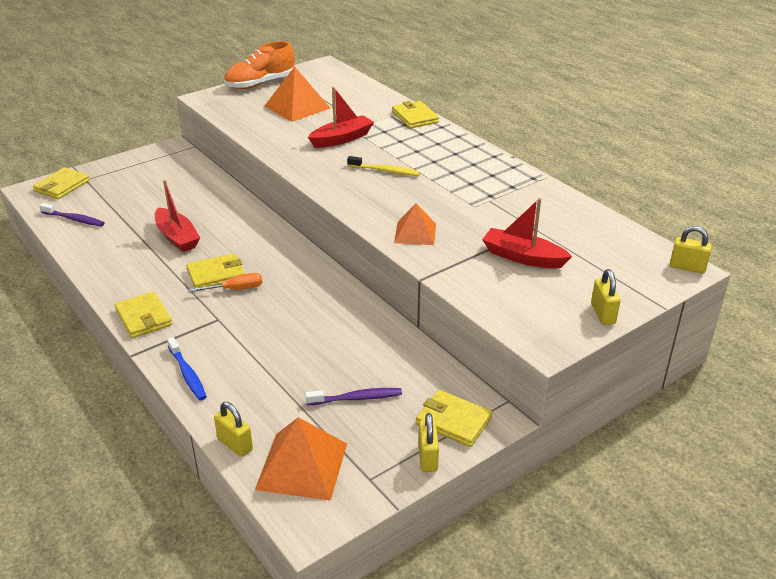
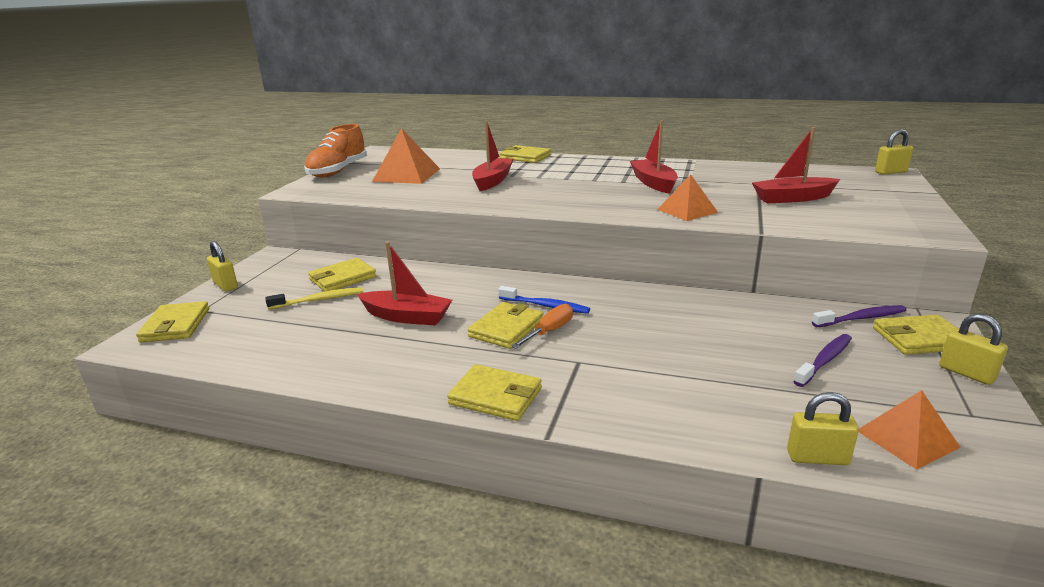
camera: 35 degrees left, 10 degrees down
purple toothbrush [39,203,105,226] -> purple toothbrush moved to [812,305,906,327]
blue toothbrush [167,337,207,401] -> blue toothbrush moved to [498,286,590,314]
orange pyramid [255,417,347,501] -> orange pyramid [859,390,961,470], size x0.65
yellow toothbrush [347,156,420,176] -> yellow toothbrush moved to [265,287,363,310]
yellow padlock [591,269,621,325] -> yellow padlock moved to [207,241,238,292]
none -> yellow wallet [308,258,377,291]
none -> red boat [630,120,678,194]

